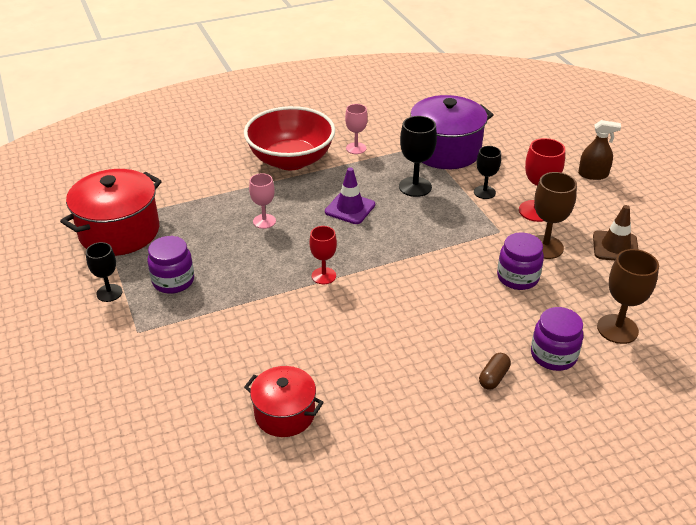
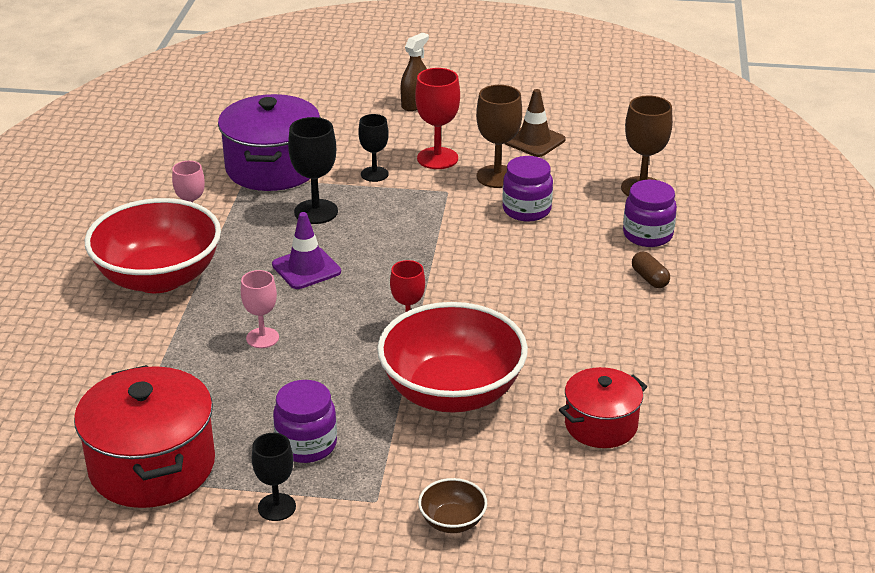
camera: 60 degrees left, 5 degrees down
none -> red bowl [377,302,528,413]
none -> brown bowl [418,478,487,533]

